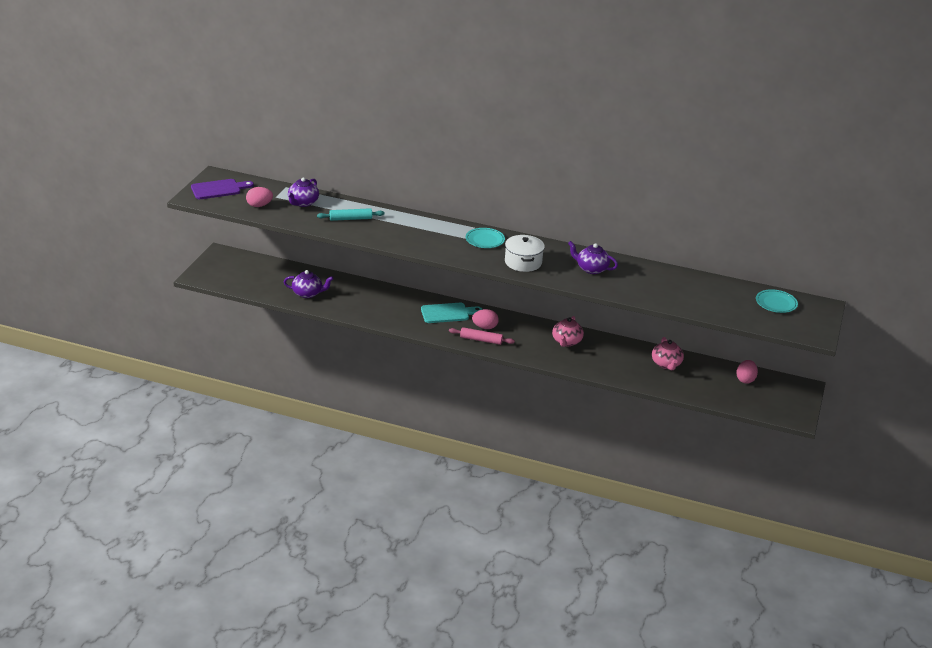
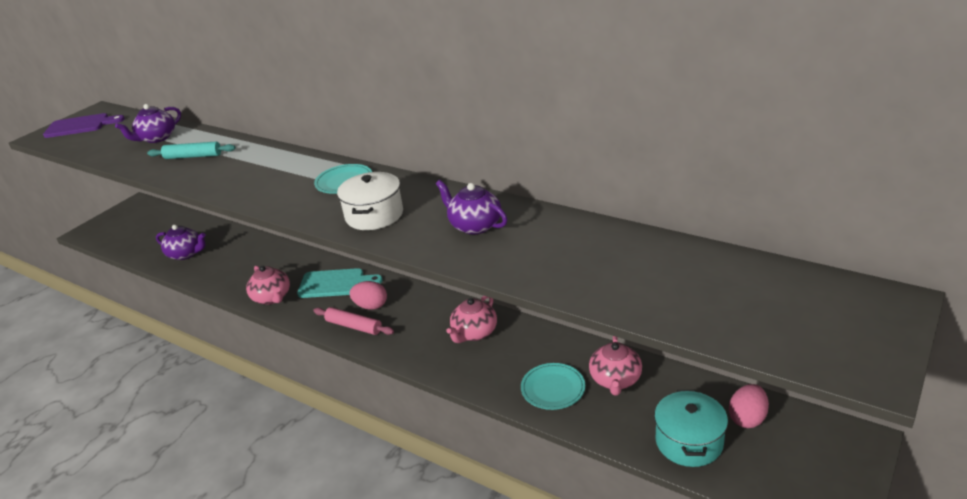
camera: 20 degrees right, 0 degrees up
pink egg [246,187,273,207] -> none
turquoise plate [756,289,798,313] -> turquoise plate moved to [521,363,586,410]
none -> pink teapot [246,266,290,305]
none -> turquoise pot [654,390,728,467]

